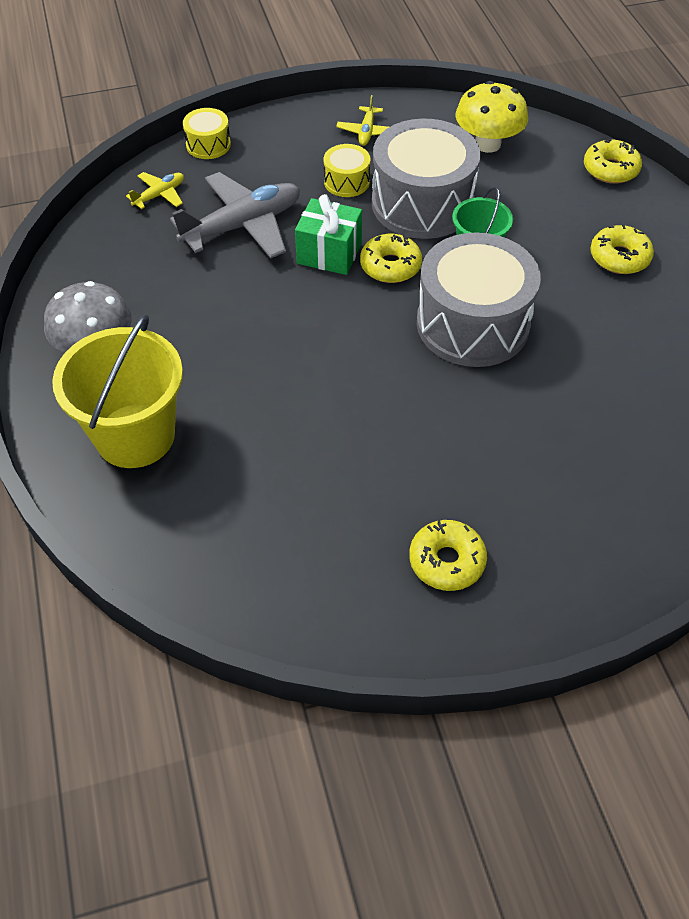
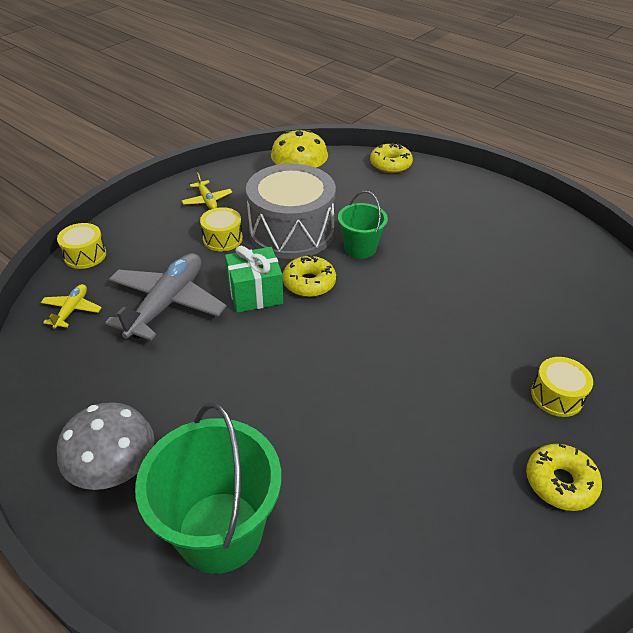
camera: 35 degrees left, 10 degrees down
yellow bucket [52,314,183,468] -> green bucket [135,402,281,574]
grey drum [417,232,541,367] -> none
yellow donut [590,224,654,274] -> none
none -> yellow drum [531,357,593,417]

